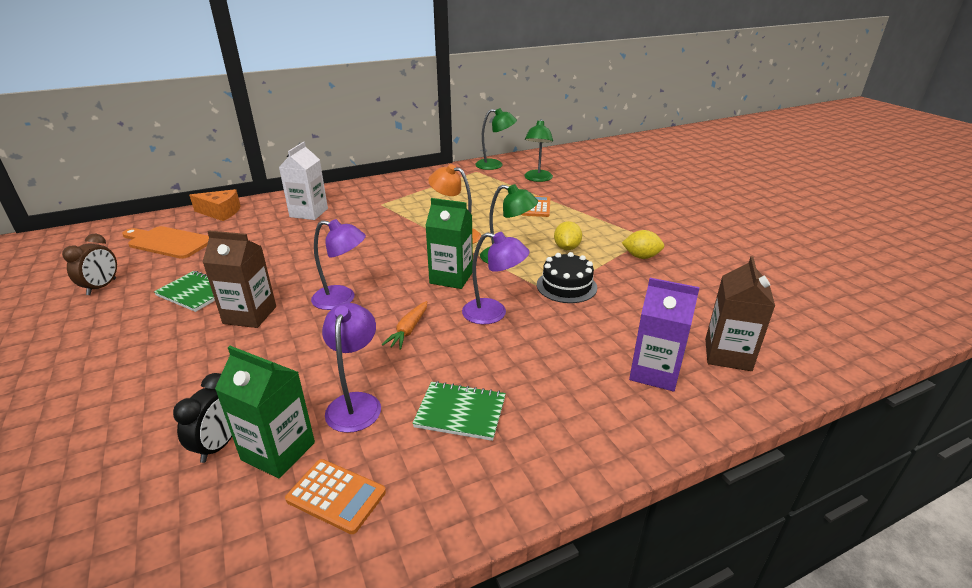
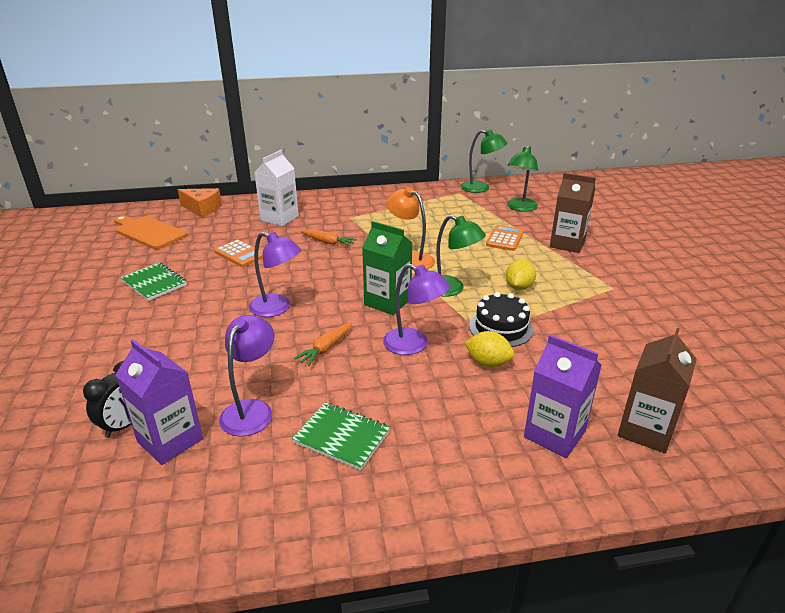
camera: 15 degrees right, 0 degrees up
brown clock [62,234,117,295] -> none
brown carton [203,231,276,328] -> brown carton moved to [550,173,596,253]
green carton [215,346,315,479] -> purple carton [115,339,203,465]
orange calculator [285,459,386,534] -> orange calculator moved to [214,239,263,267]
yellow lemon [622,230,664,259] -> yellow lemon moved to [464,331,514,367]
none -> orange carrot [301,230,357,246]

